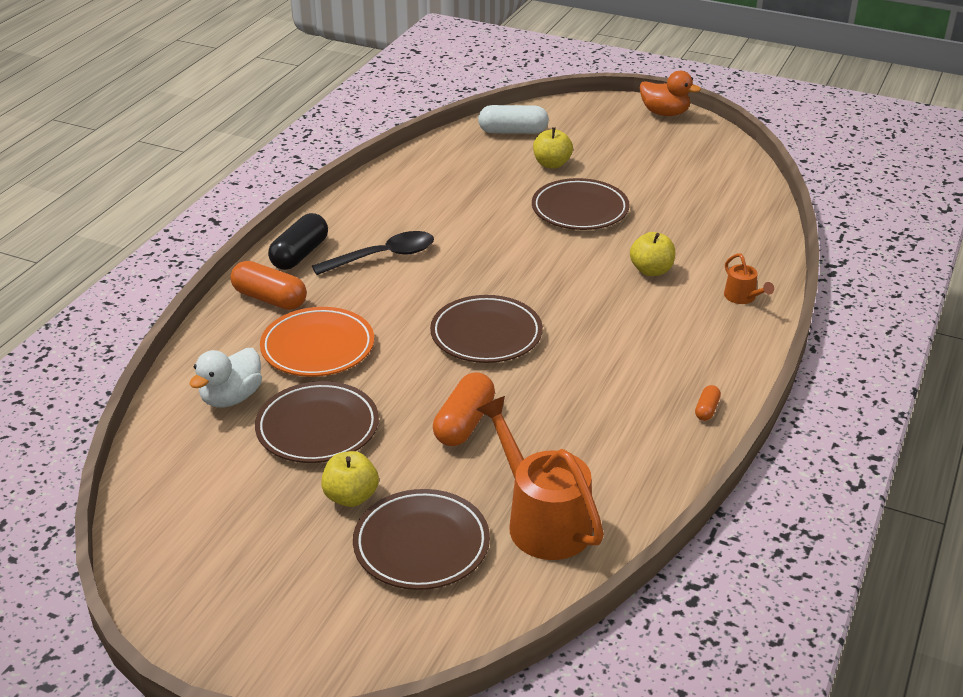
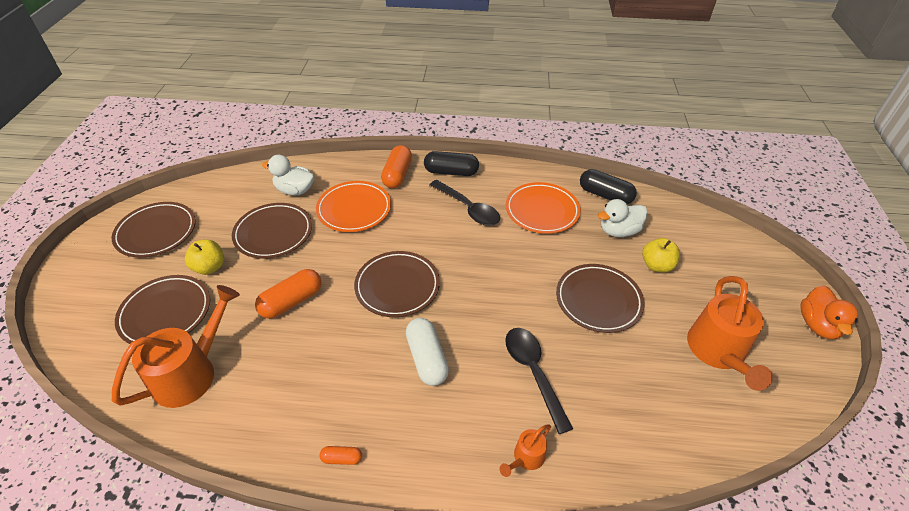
camera: 70 degrees right, 10 degrees up
orange capsule [433,372,495,446] -> orange capsule turned 45 degrees counterclockwise [255,269,321,319]
white capsule [478,105,549,134] -> white capsule moved to [406,318,449,386]
yellow apple [630,232,675,276] -> black spoon [505,328,573,434]
none -> brown plate [112,202,196,258]
none -> orange plate [506,182,581,234]
none -> black capsule [580,169,637,204]
none -> white duck [598,199,647,237]
none -> orange watering can [687,276,773,391]

